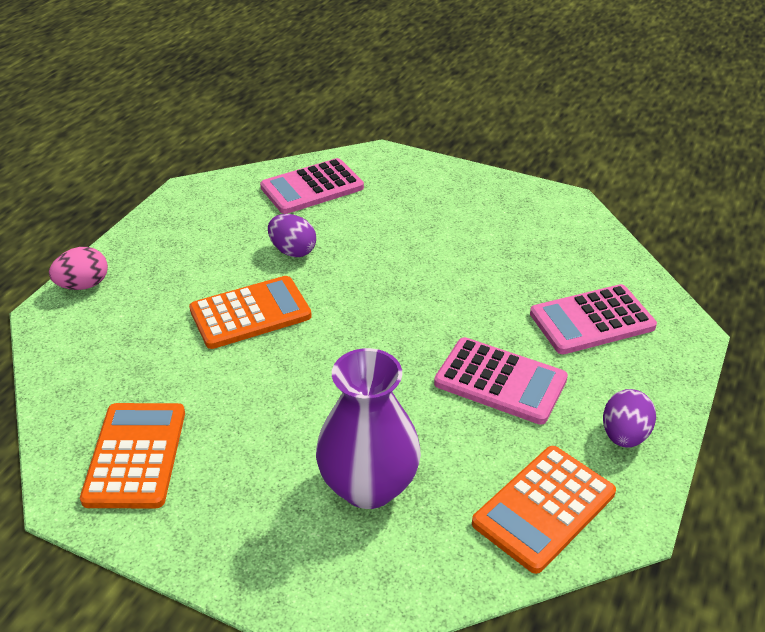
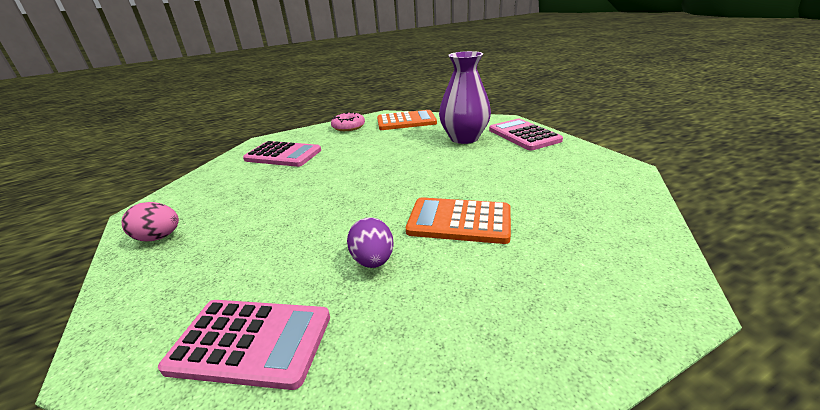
camera: 140 degrees left, 10 degrees down
pink egg [49,247,108,290] -> pink egg moved to [121,202,179,241]
orange calculator [80,403,185,508] -> none
pink calculator [434,337,568,425] -> pink calculator moved to [489,119,563,150]
purple egg [603,389,656,448] -> pink donut [331,112,365,131]

